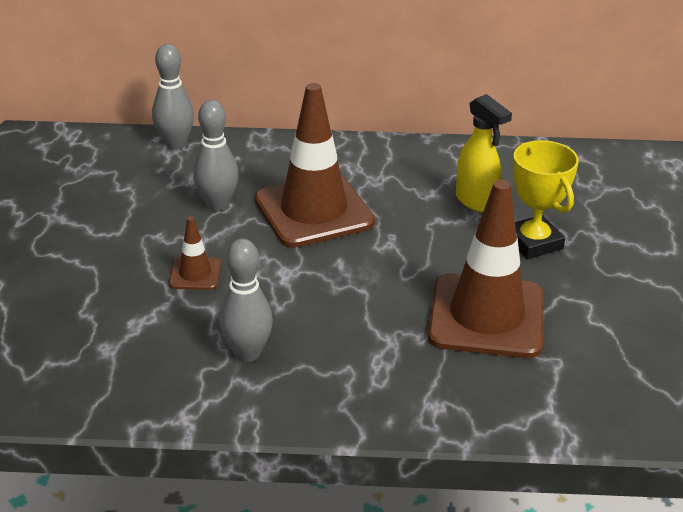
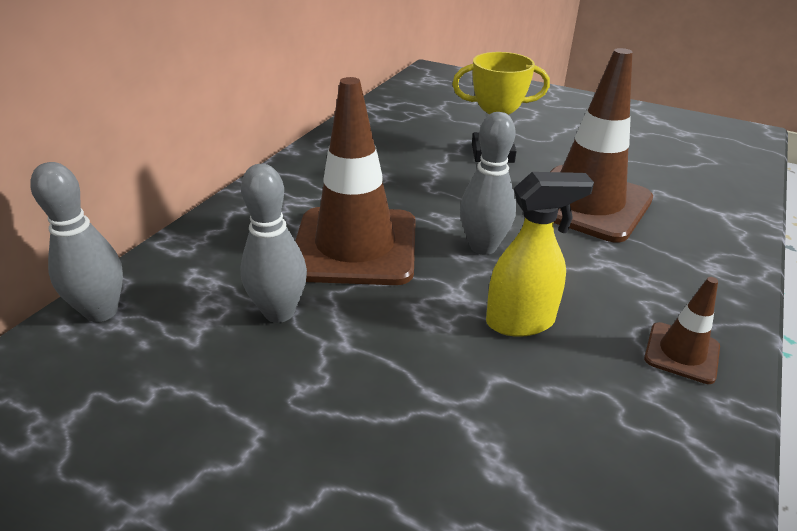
camera: 65 degrees left, 0 degrees up
brown traffic cone [169,216,221,290] -> brown traffic cone moved to [644,277,720,384]
grey bowling pin [219,239,273,362] -> grey bowling pin moved to [460,112,516,255]
yellow spray bottle [456,94,512,212] -> yellow spray bottle moved to [486,172,594,337]

